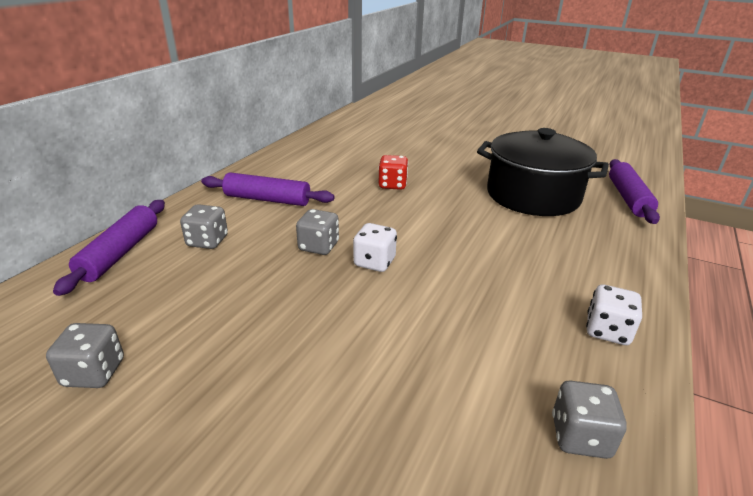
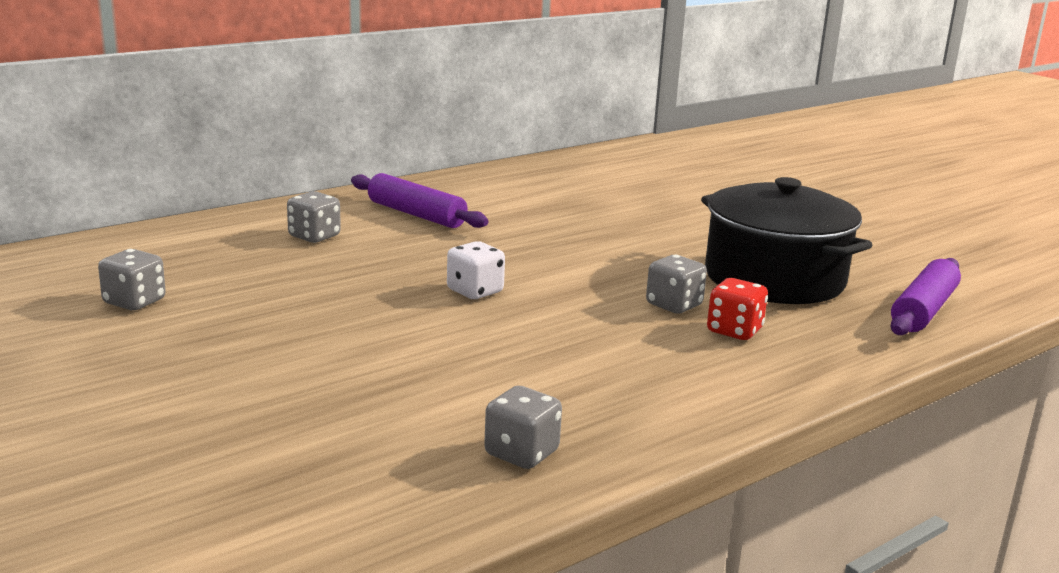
camera: 25 degrees right, 10 degrees down
purple rolling pin [53,200,165,296] -> none
grey dice [296,209,339,255] -> grey dice moved to [646,254,707,314]
red dice [378,155,408,190] -> red dice moved to [707,278,768,340]
white dice [586,285,642,345] -> none

